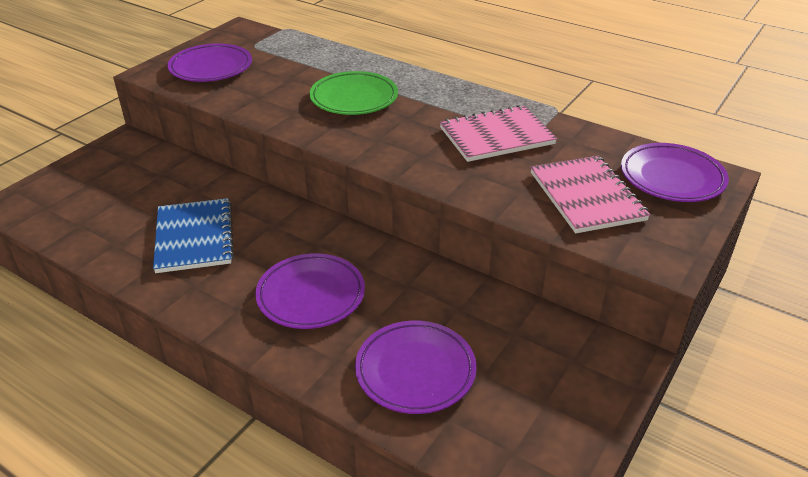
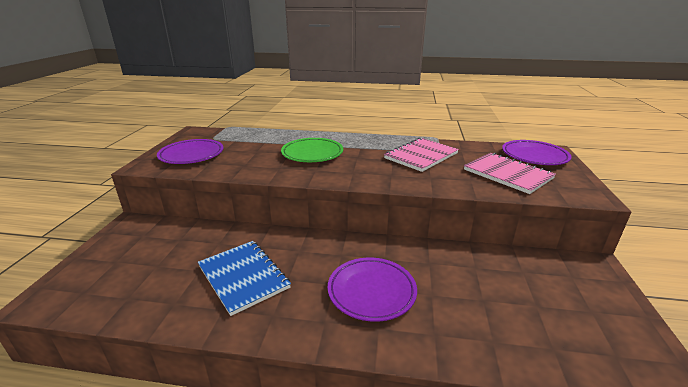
camera: 25 degrees left, 10 degrees down
purple plate [355,321,477,414] -> none

